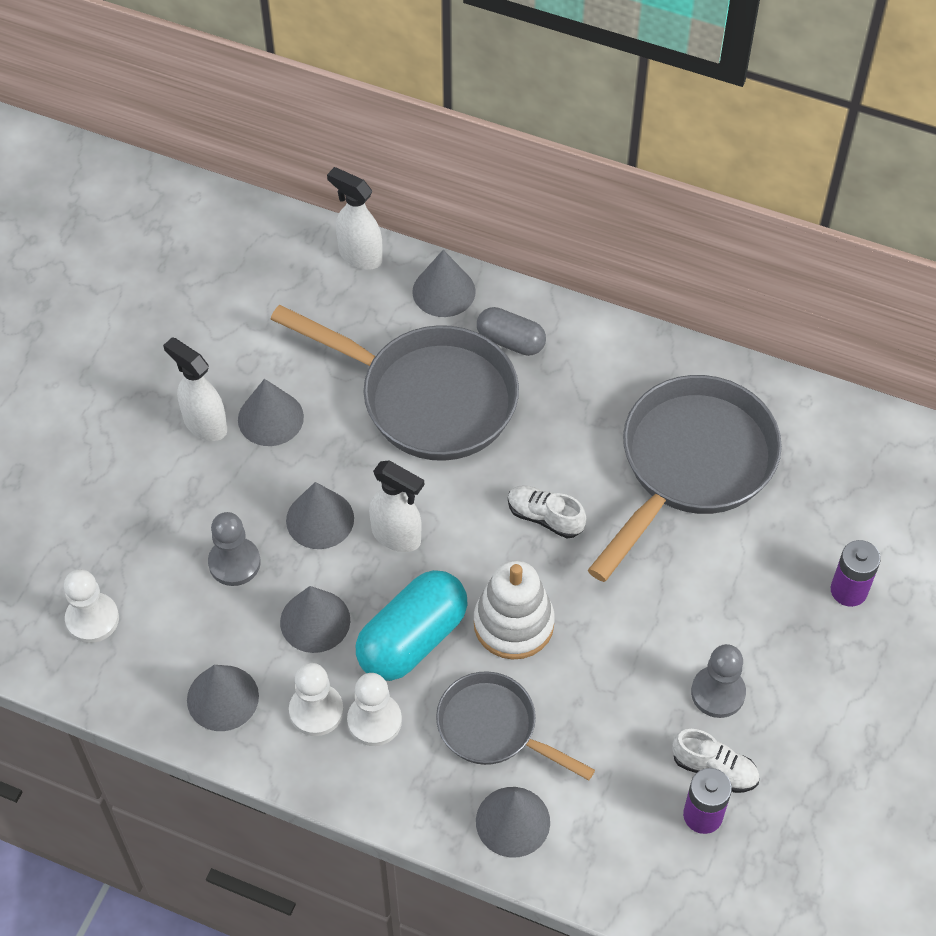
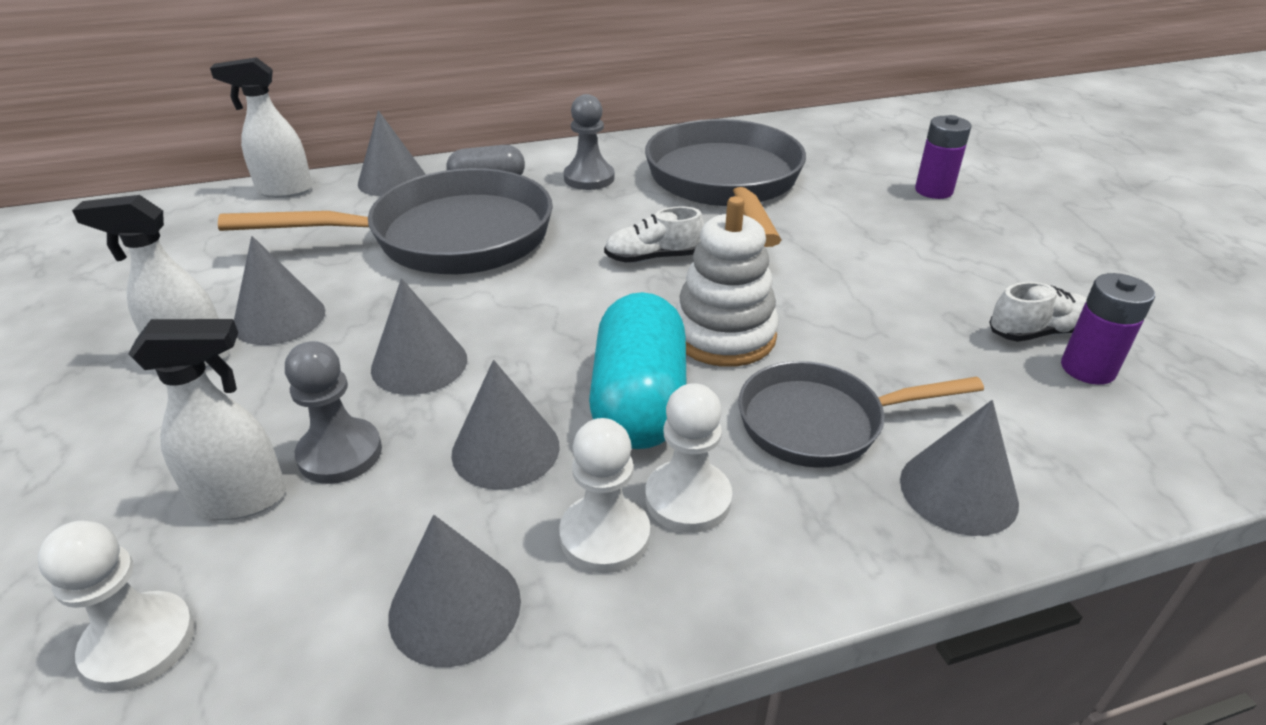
camera: 40 degrees left, 20 degrees down
white spray bottle [369,460,424,552] -> white spray bottle moved to [129,319,286,520]
grey pawn [691,644,746,718] -> grey pawn moved to [564,94,614,190]

